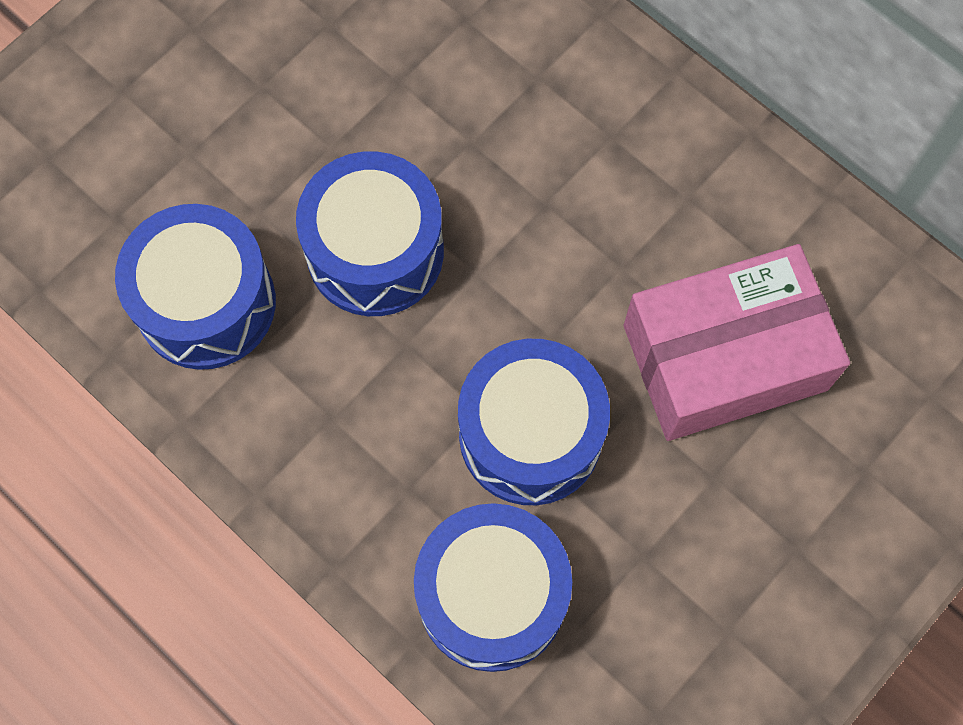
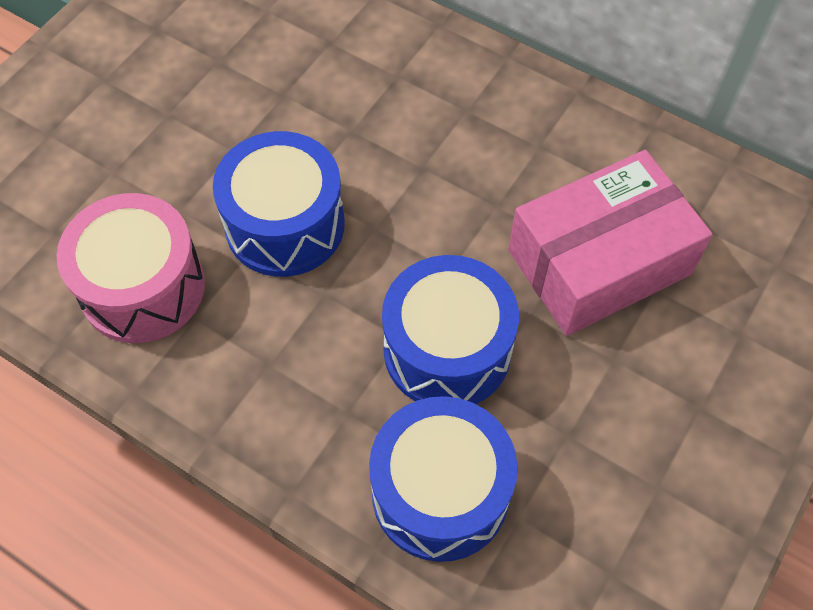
camera: 10 degrees left, 10 degrees down
blue drum [115,204,276,370] -> pink drum [56,193,205,343]

